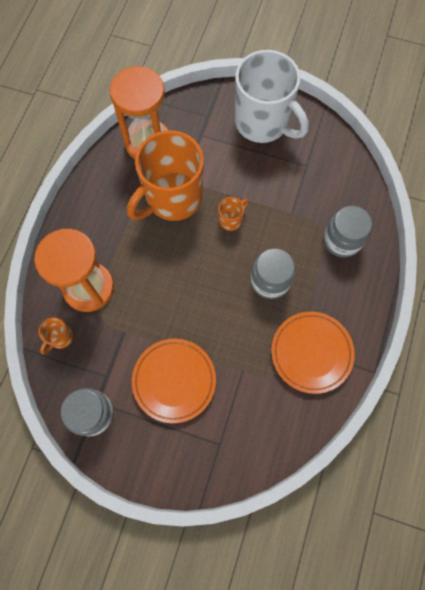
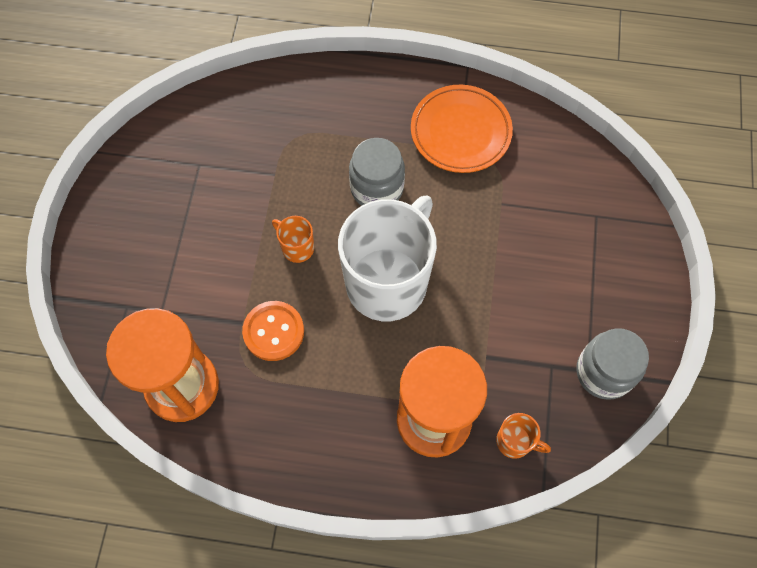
camera: 100 degrees left, 5 degrees down
orange mug [127,130,204,221] -> orange button [242,301,304,361]
orange plate [132,339,216,423] -> none
white mug [235,50,309,143] -> white mug moved to [338,195,437,321]
grey jar [324,206,372,257] -> none

